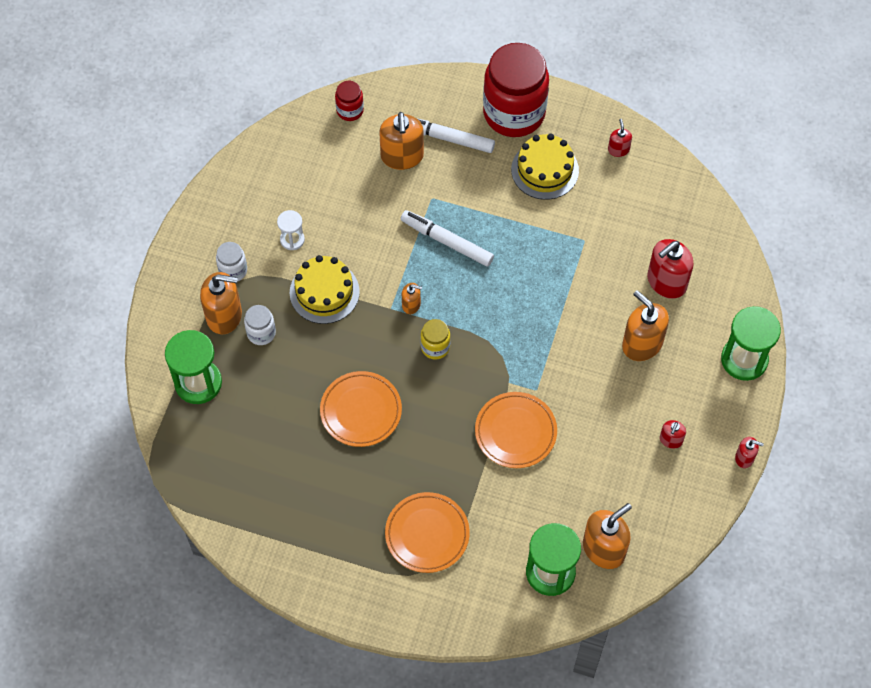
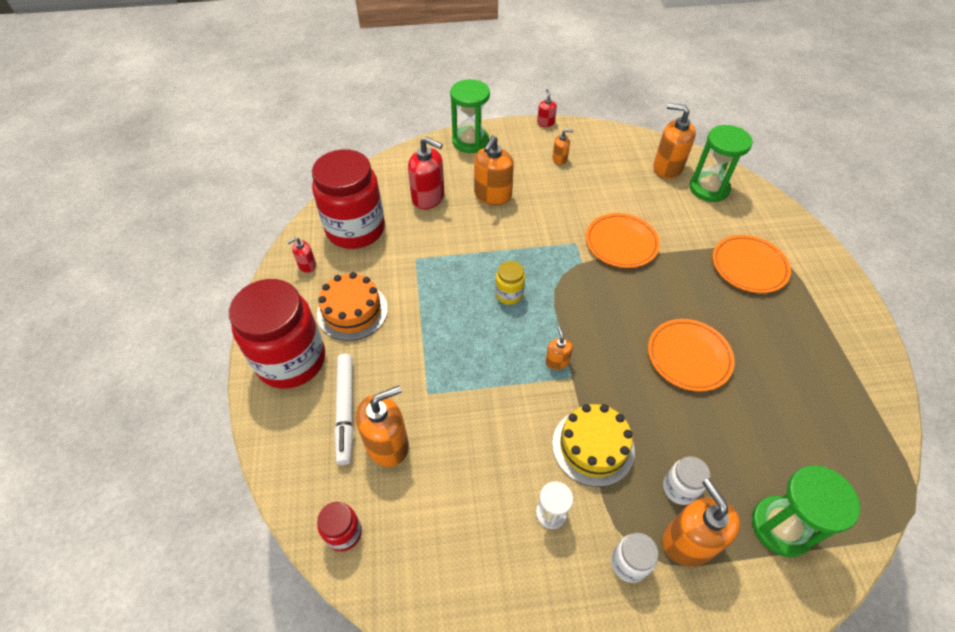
camera: 115 degrees left, 10 degrees down
white marker [401,210,494,266] -> none
yellow jar [421,319,450,360] -> yellow jar moved to [495,261,525,304]
yellow cake [511,134,579,200] -> orange cake [317,272,388,341]
red soap dispenser [660,420,686,449] -> orange soap dispenser [553,129,574,165]
none -> red jar [312,149,385,249]

